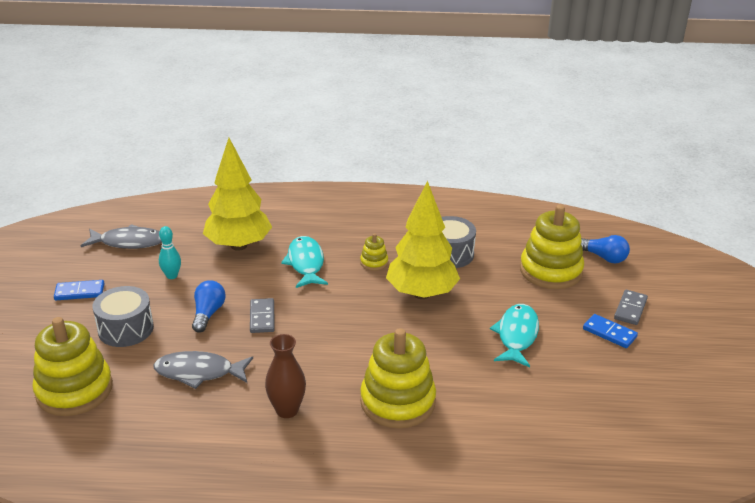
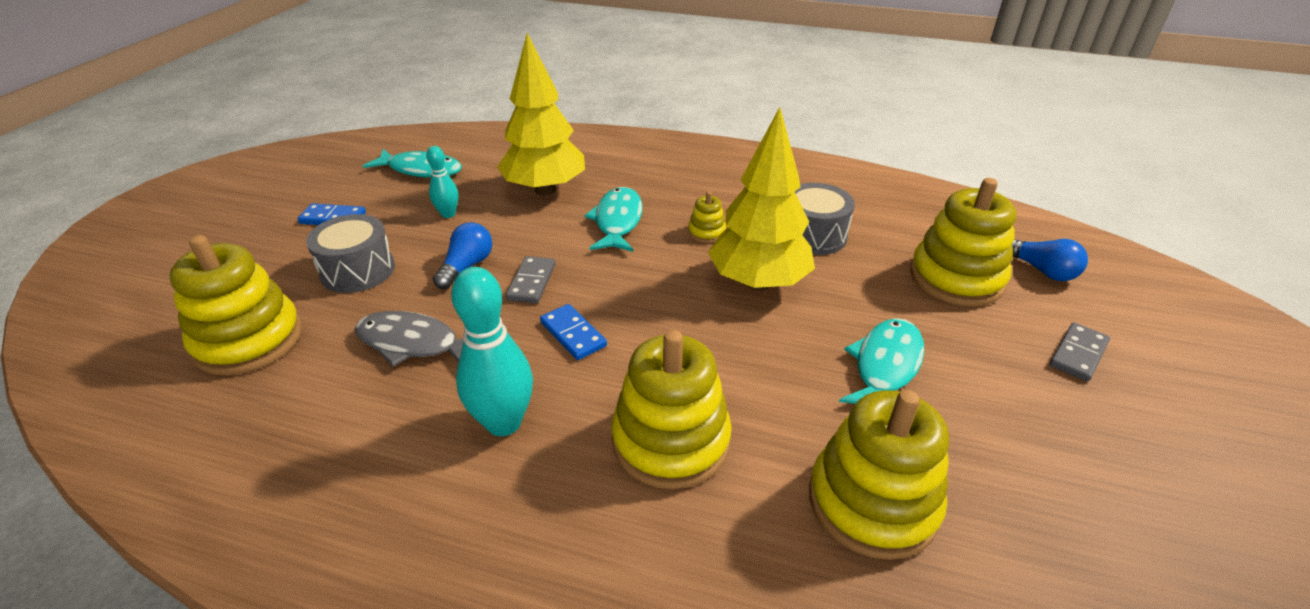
camera: 15 degrees right, 5 degrees up
grey fish [81,224,162,249] -> turquoise fish [363,149,462,178]
brown vase [265,334,306,418] -> turquoise bowling pin [451,267,533,436]
blue domino [583,314,638,348] -> blue domino moved to [540,304,607,360]
none -> yellow stacking toy [809,390,949,560]

